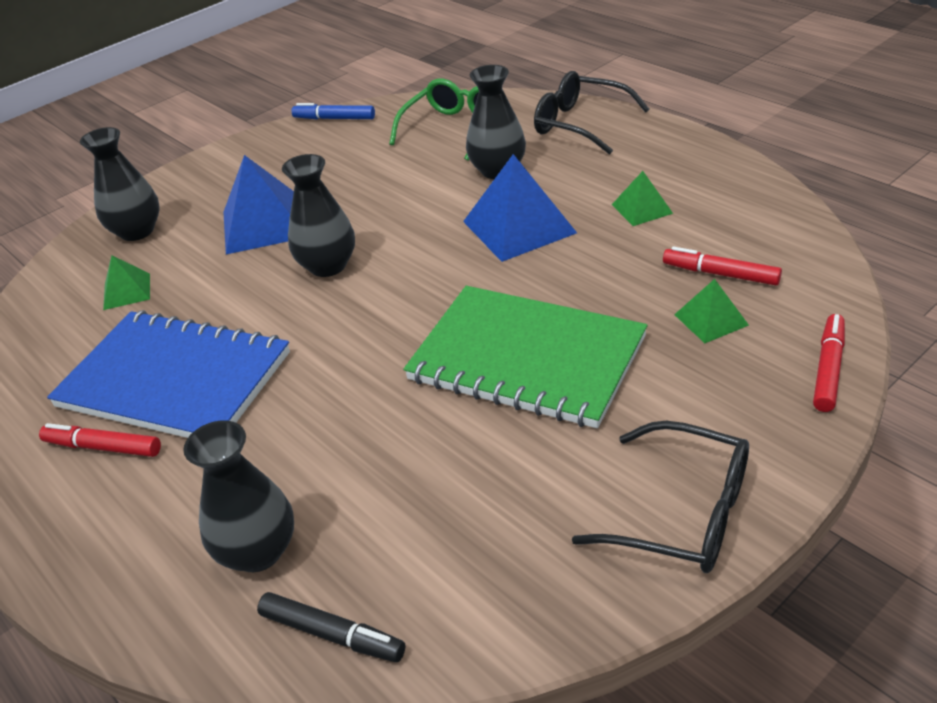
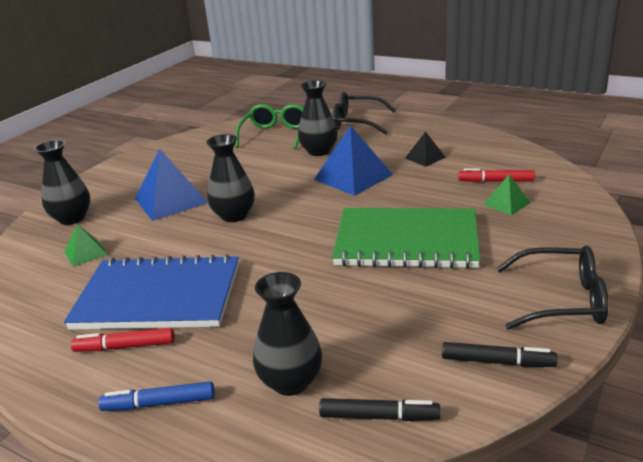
camera: 20 degrees left, 10 degrees down
blue marker [292,103,375,119] -> blue marker moved to [98,381,215,411]
green pyramid [612,171,673,226] -> black pyramid [405,131,446,167]
red marker [813,314,845,412] -> none
none -> black marker [442,342,558,367]

